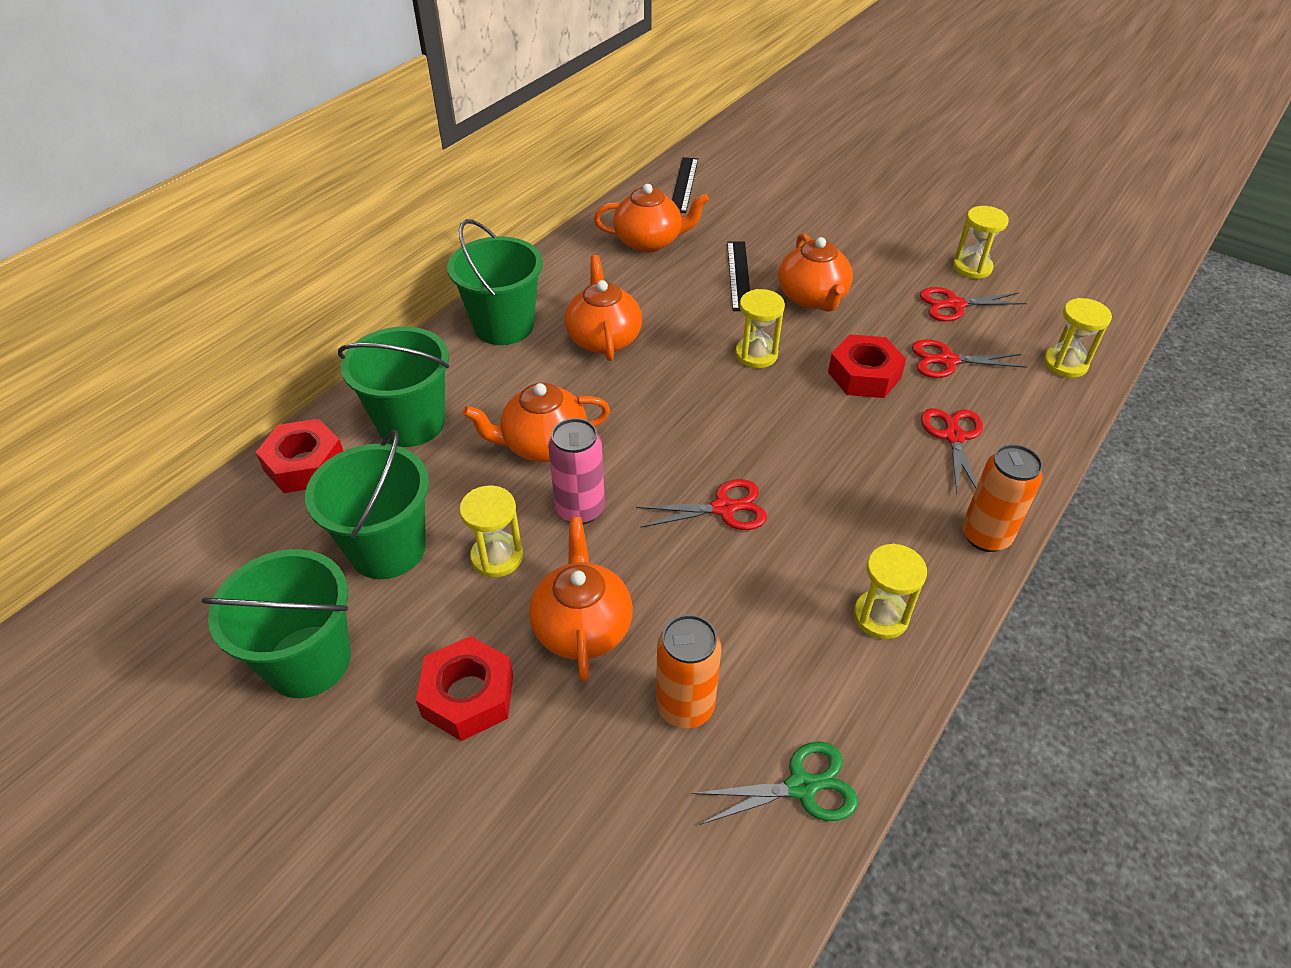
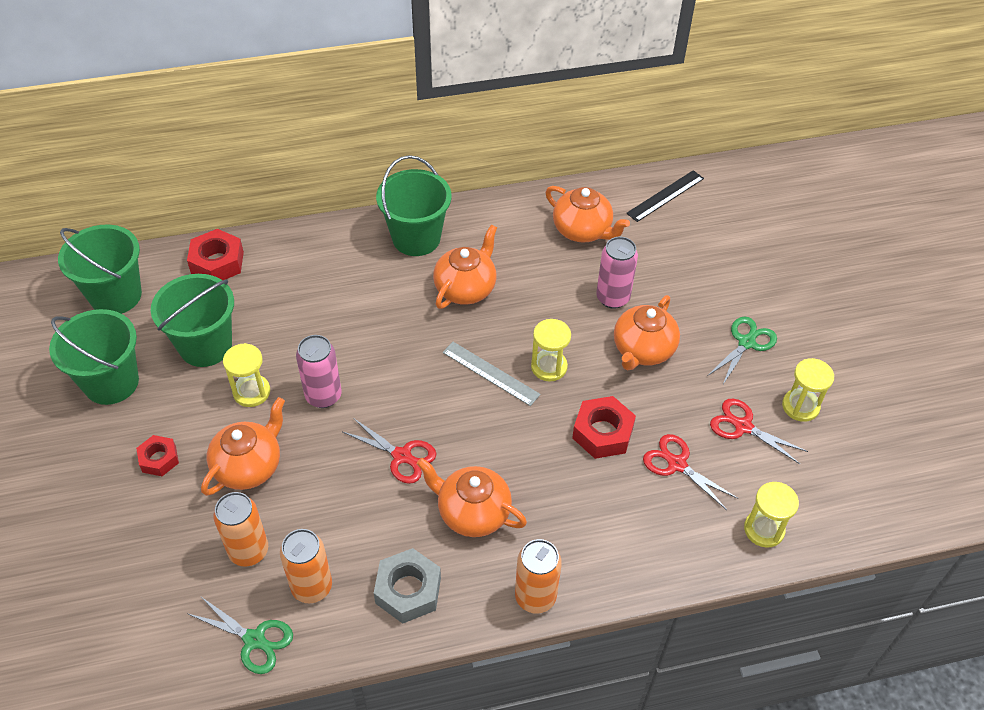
camera: 40 degrees right, 5 degrees up
green bucket [338,326,449,447] -> green bucket moved to [58,225,142,314]
red nut [416,636,513,741] -> red nut [136,435,179,476], size x0.64
orange teapot [463,383,610,462] -> orange teapot moved to [417,458,527,537]
black ruler [727,241,750,311] -> pink can [596,237,638,309]
yellow hourglass [853,543,927,639] -> grey nut [374,548,441,624]
red scissors [921,408,983,493] -> none
none -> orange can [280,529,332,603]
none -> grey ruler [443,342,541,406]
none -> green scissors [707,316,777,384]

